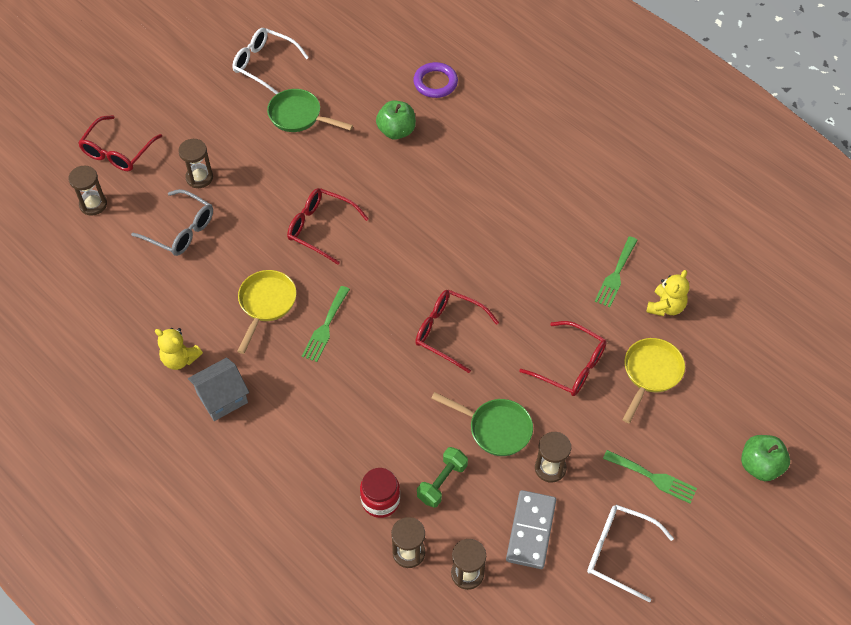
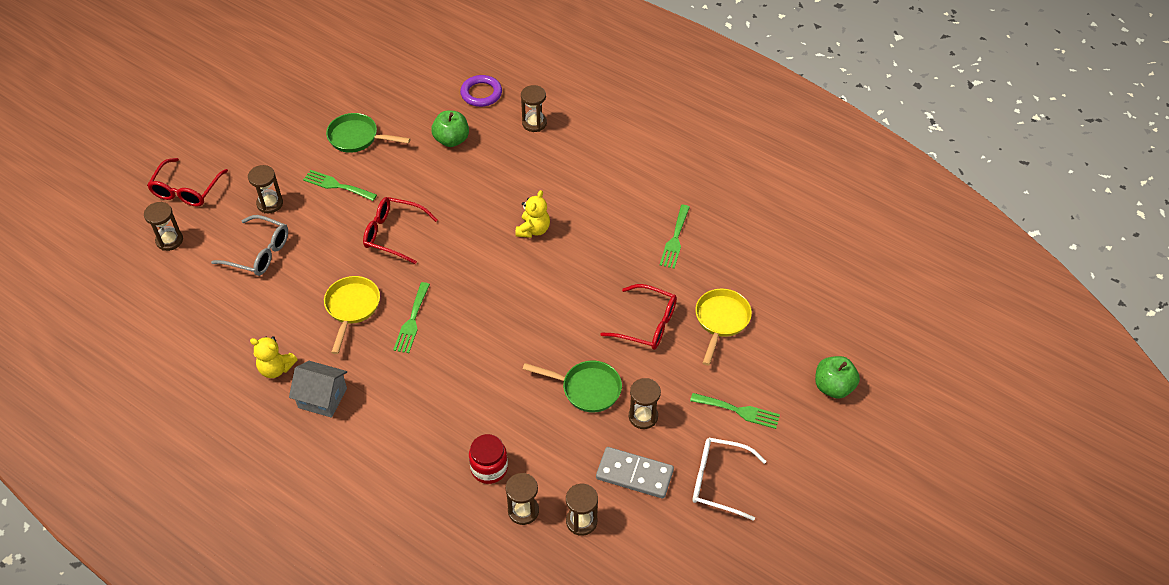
camera: 10 degrees left, 5 degrees down
grey house [188,358,249,421] -> grey house turned 60 degrees clockwise [289,361,347,418]
white glasses [232,28,309,94] -> none
red glasses [415,290,499,373] -> none
green dumbbell [417,447,468,508] -> none
grey domino [506,490,556,569] -> grey domino turned 75 degrees counterclockwise [596,447,674,499]
yellow teddy bear [646,270,689,316] -> yellow teddy bear moved to [516,190,550,238]
none -> green fork [303,170,377,201]
none -> brown hourglass [521,85,547,132]

